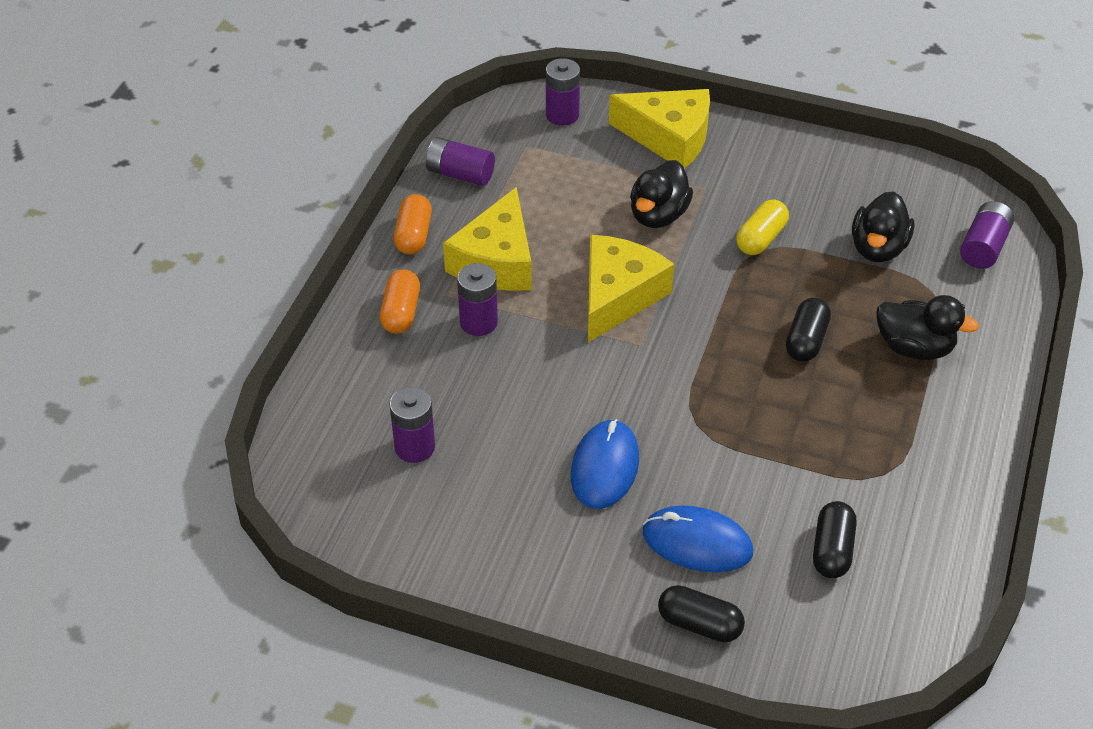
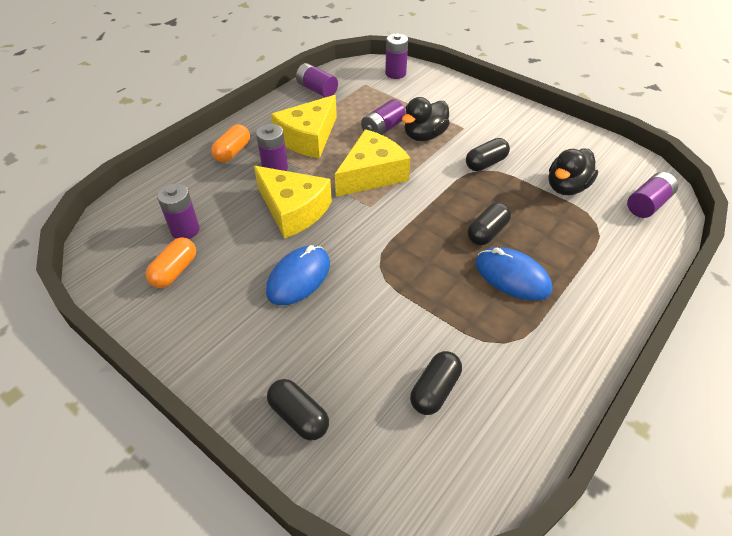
camera: 20 degrees right, 0 degrees up
orange capsule [394,194,432,254] -> orange capsule moved to [145,237,196,288]
yellow cheese [609,89,710,169] -> yellow cheese moved to [254,166,332,239]
blue mouse [643,505,753,573] -> blue mouse moved to [476,247,552,300]
yellow capsule [736,200,789,255] -> black capsule [466,138,510,171]
black duck [876,295,979,360] -> none
none -> purple battery [361,99,406,135]

